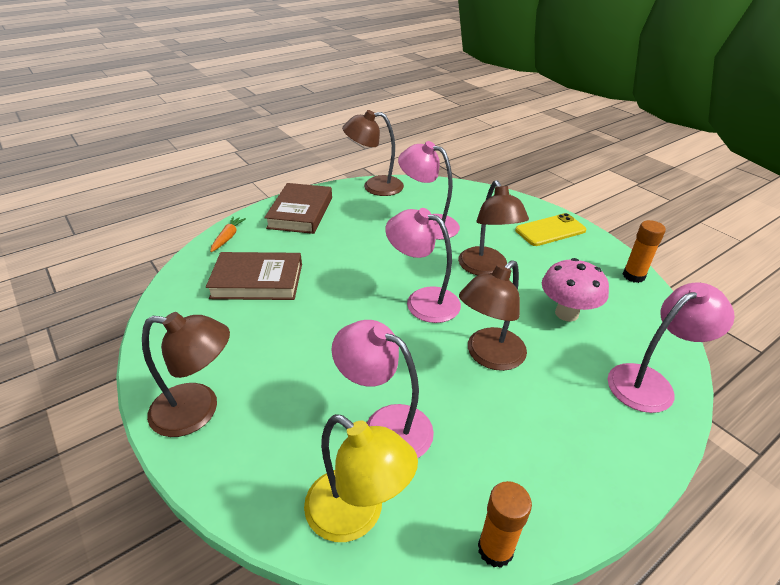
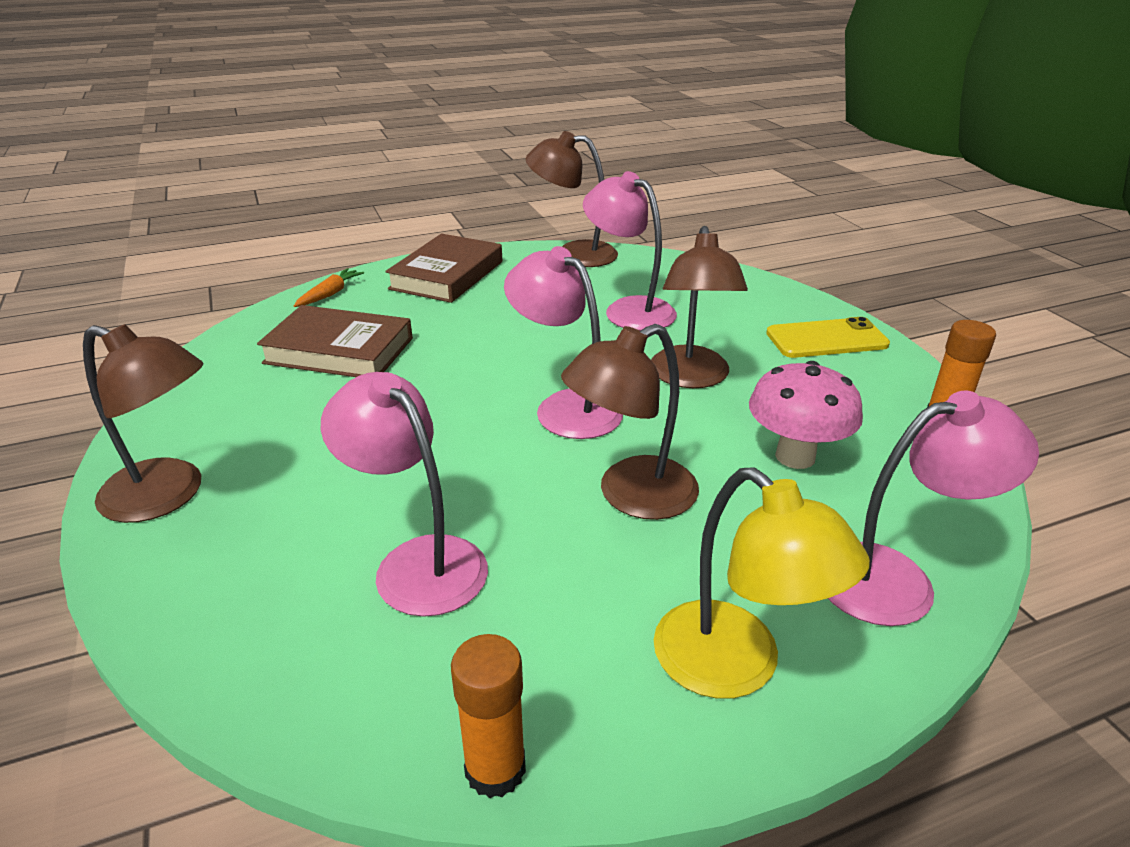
camera: 15 degrees right, 5 degrees down
yellow lamp [304,414,418,542] -> yellow lamp moved to [654,467,870,699]

